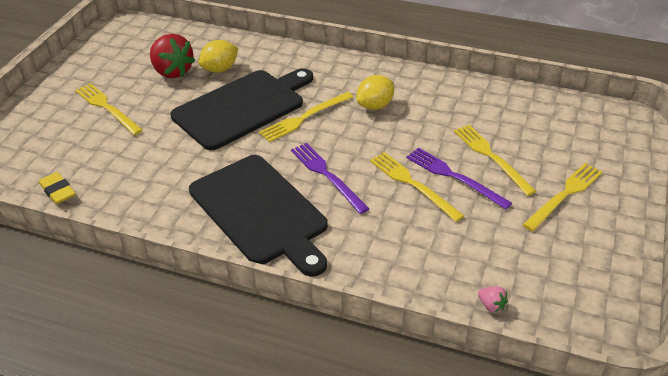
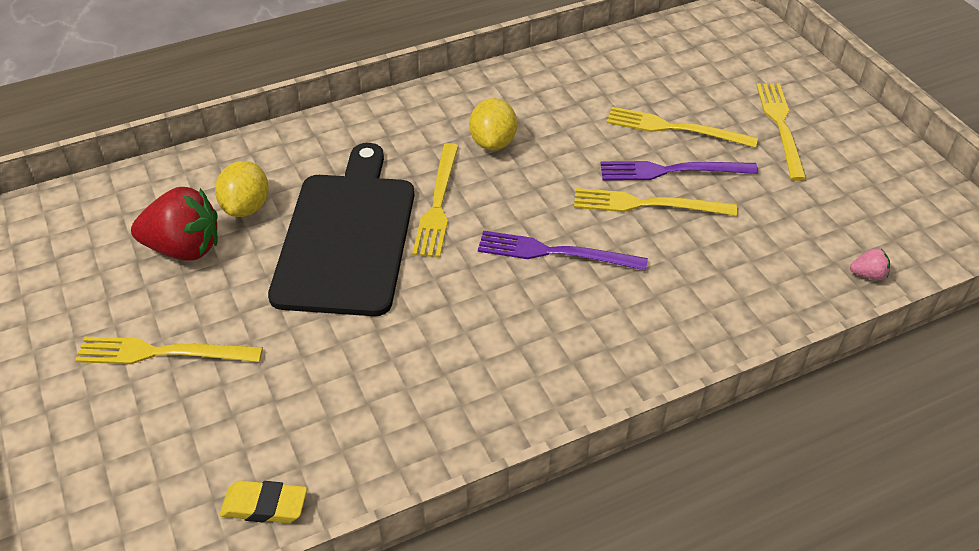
camera: 45 degrees left, 5 degrees up
black cutting board [189,155,328,277] -> none

